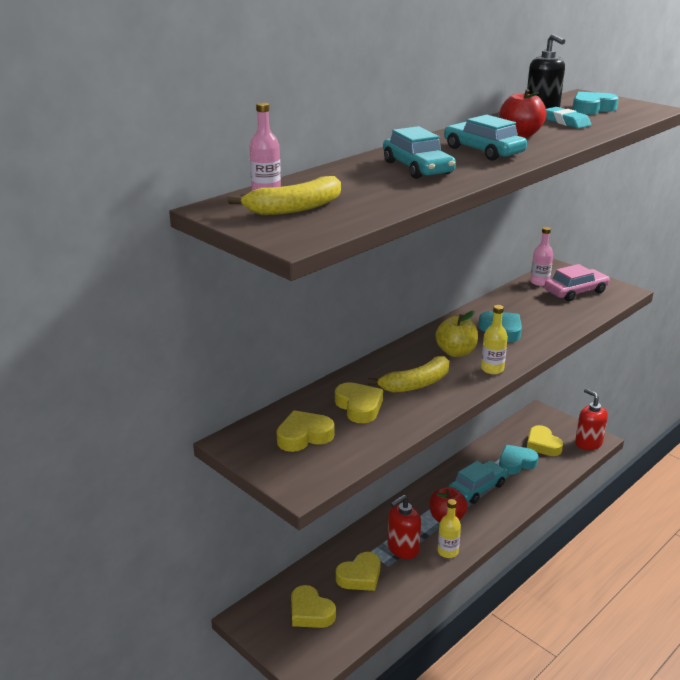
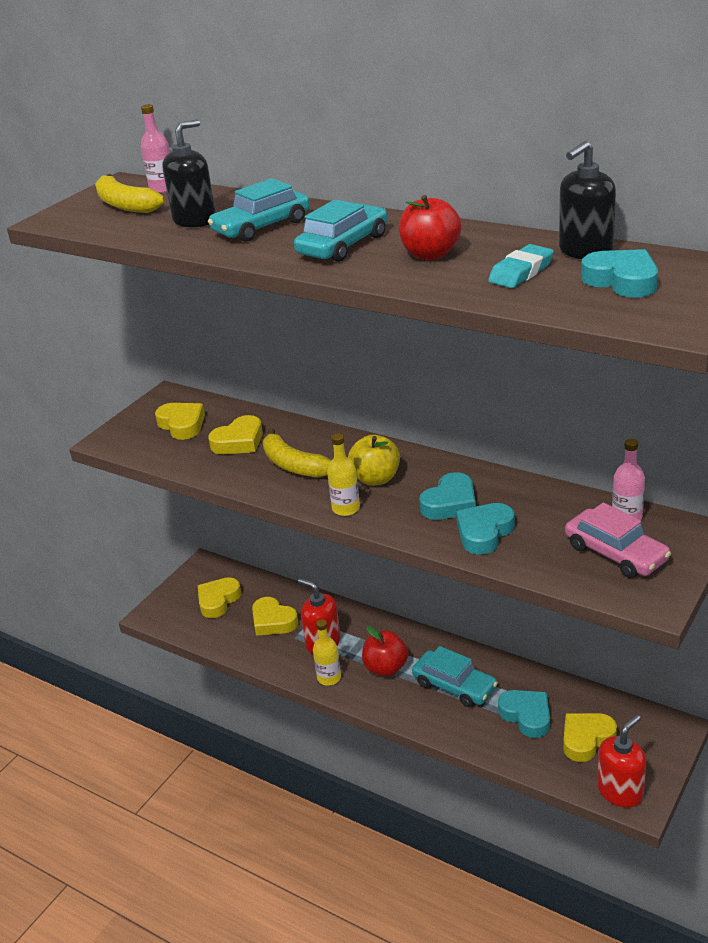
camera: 80 degrees right, 5 degrees up
none -> black soap dispenser [163,119,216,227]
none -> turquoise heart [456,503,515,555]

